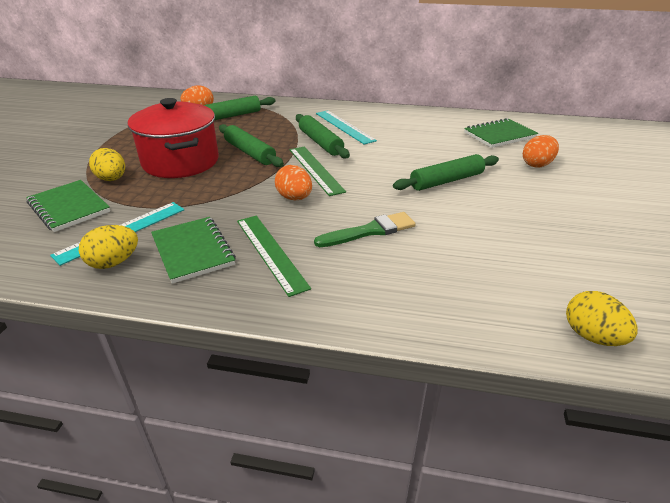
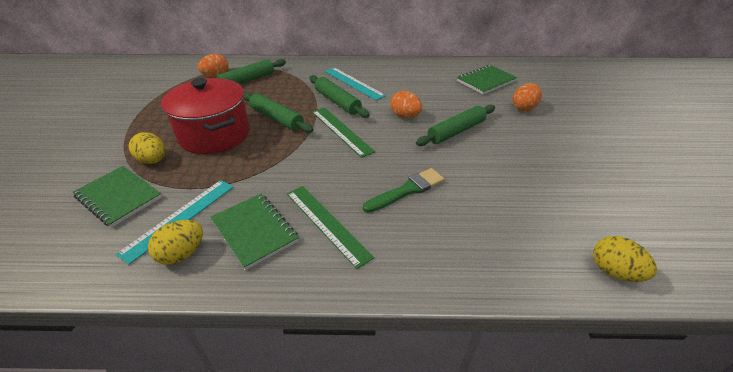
camera: 10 degrees left, 5 degrees up
orange egg [275,165,312,200] -> orange egg moved to [390,91,422,118]

